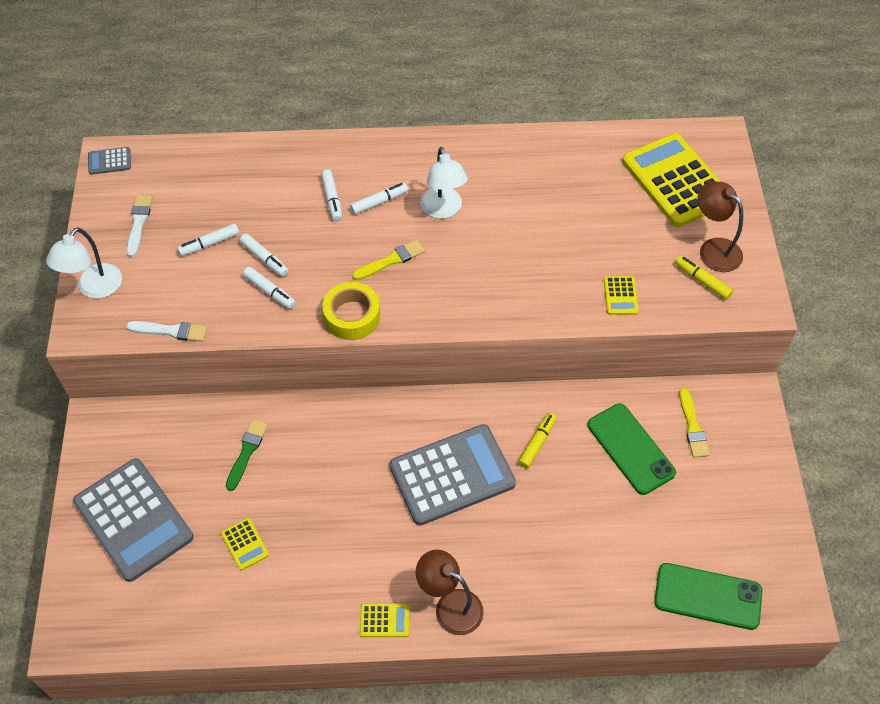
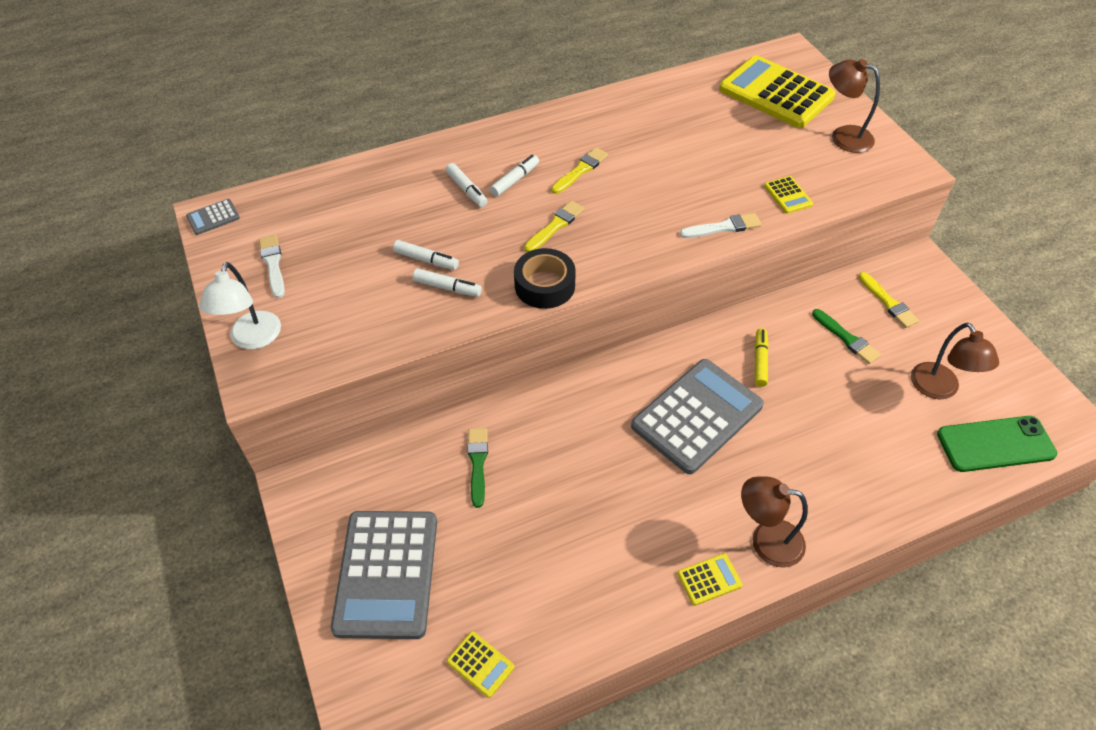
camera: 20 degrees left, 5 degrees down
grey calculator [73,458,194,582] -> grey calculator turned 60 degrees clockwise [331,511,437,639]
white brush [126,321,207,342] -> white brush moved to [680,213,761,238]
white marker [177,223,239,256] -> none
yellow calculator [221,518,269,571] -> yellow calculator moved to [447,631,514,698]
yellow tape [323,282,380,340] -> black tape [514,248,576,309]
white lamp [420,147,468,219] -> yellow brush [551,147,608,194]
green phone [587,403,676,495] -> green brush [812,309,881,364]
yellow marker [675,256,733,300] -> none
none -> brown lamp [911,323,999,400]

